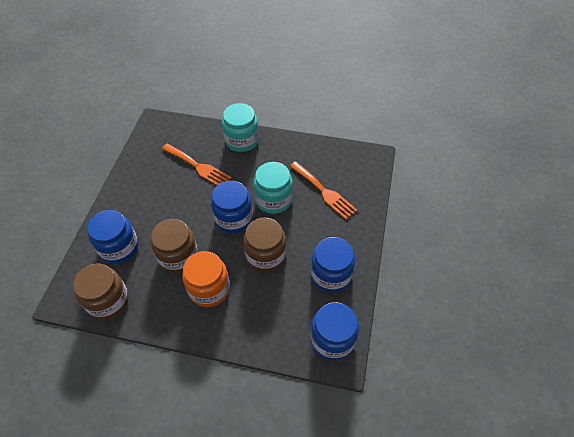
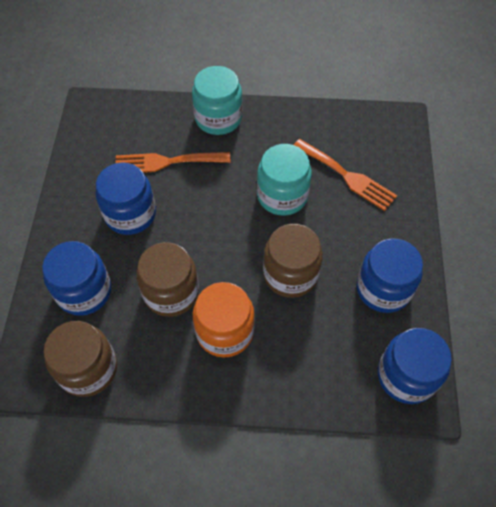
camera: 10 degrees left, 5 degrees up
orange fork [162,144,232,185] -> orange fork turned 150 degrees clockwise [116,152,230,173]
blue jar [211,181,253,233] -> blue jar moved to [96,162,156,235]

